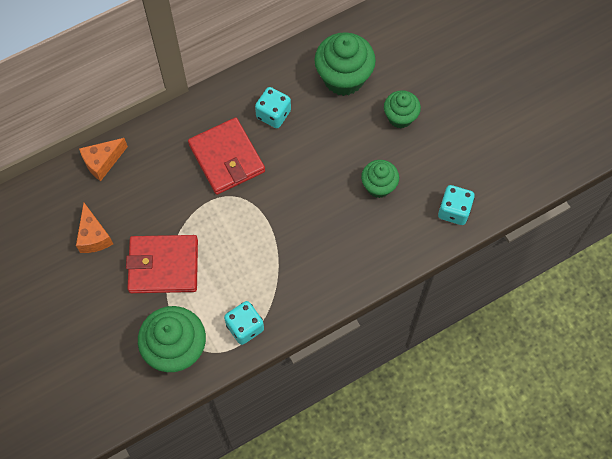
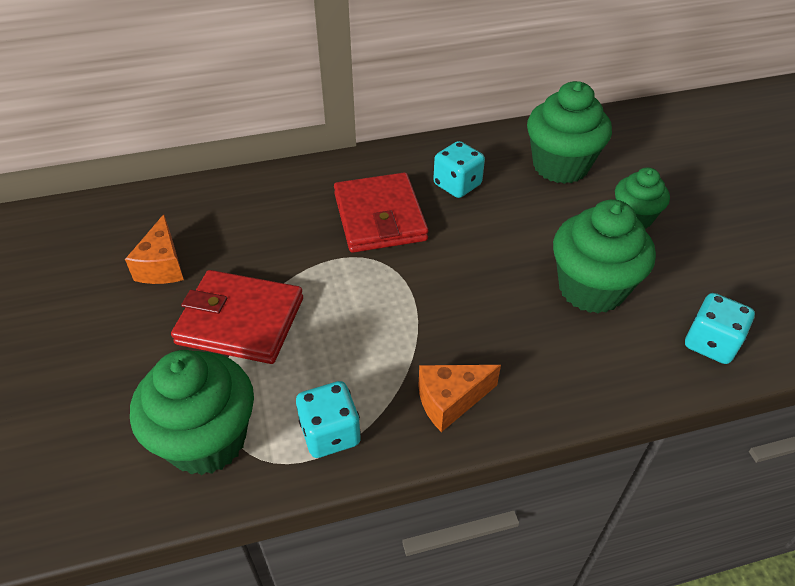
camera: 15 degrees right, 20 degrees down
orange cheese [79,138,128,181] -> orange cheese moved to [419,365,501,432]
green cupcake [361,160,399,198] -> green cupcake [553,199,656,313], size x1.66

